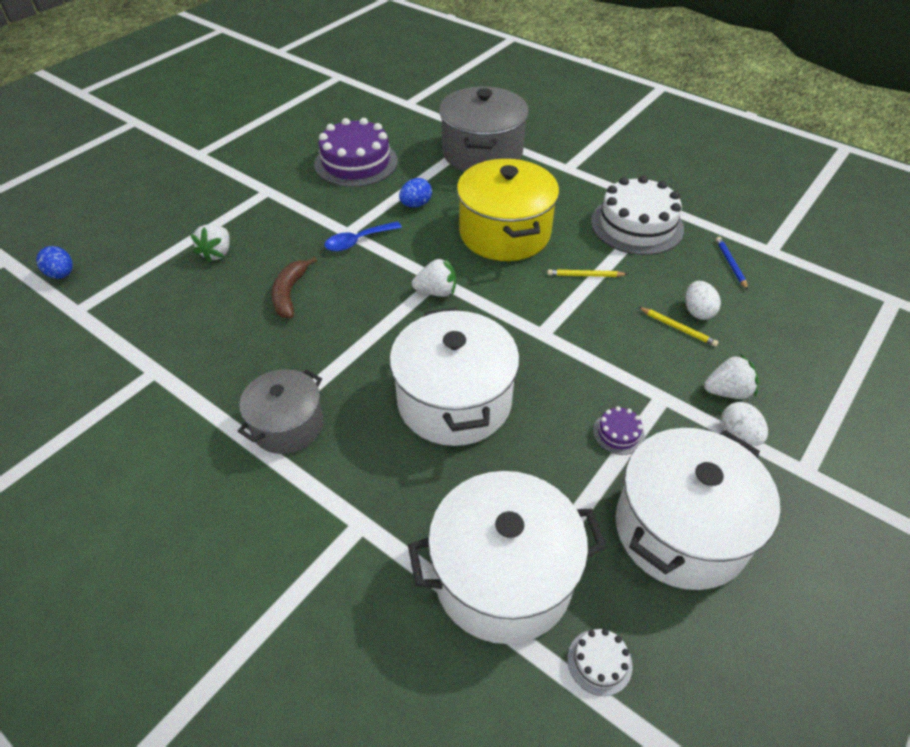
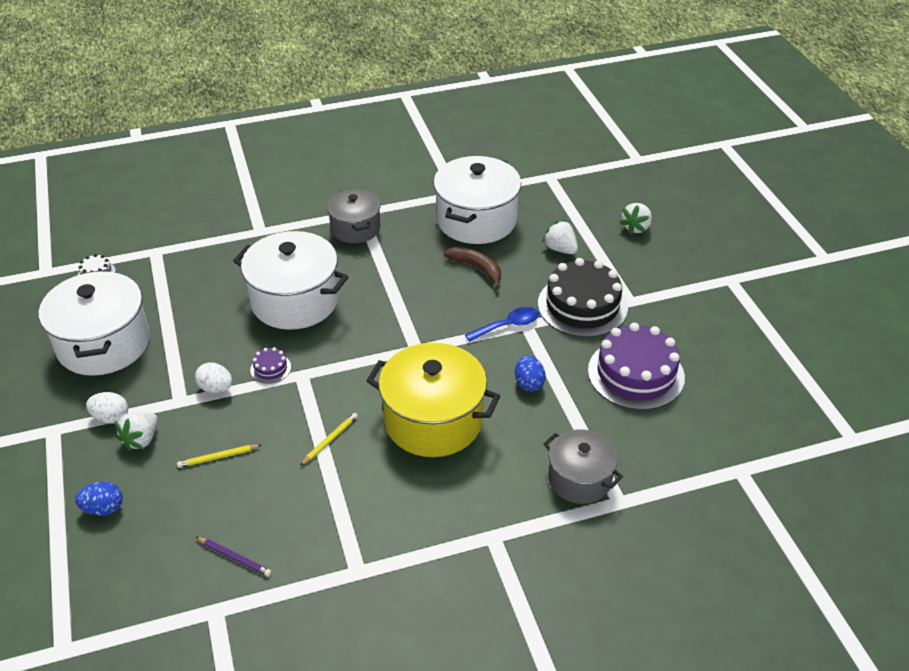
camera: 125 degrees right, 5 degrees down
blue egg [36,246,73,279] -> blue egg moved to [75,482,123,516]
blue spoon [324,221,402,251] -> blue spoon turned 60 degrees clockwise [465,307,539,342]
white pot [408,471,607,644] -> white pot moved to [433,156,521,244]
white strawberry [412,258,456,297] -> white strawberry moved to [619,203,652,235]
grey pot [439,86,529,172] -> grey pot [544,429,623,504], size x0.61
white cake [591,175,684,255] -> none
purple cake [593,406,645,455] -> purple cake moved to [250,347,291,384]
white egg [685,281,721,320] -> white egg moved to [195,362,232,393]
blue pencil [716,237,748,290] -> purple pencil [196,537,272,577]
none -> black cake [538,258,628,337]

